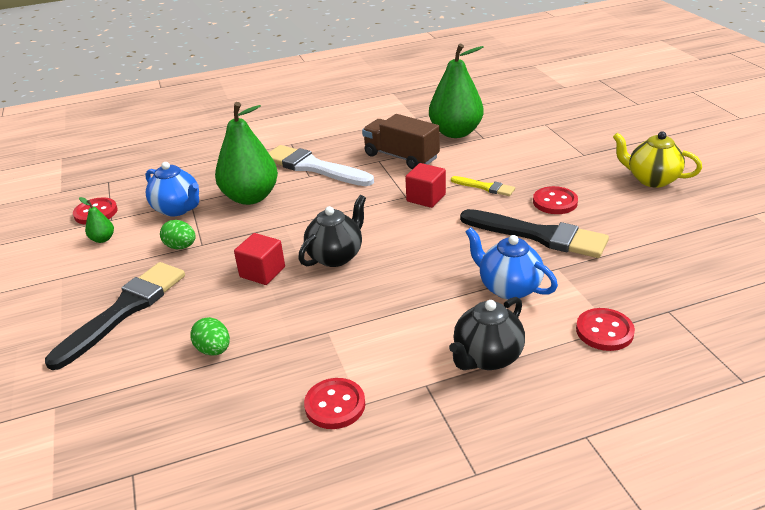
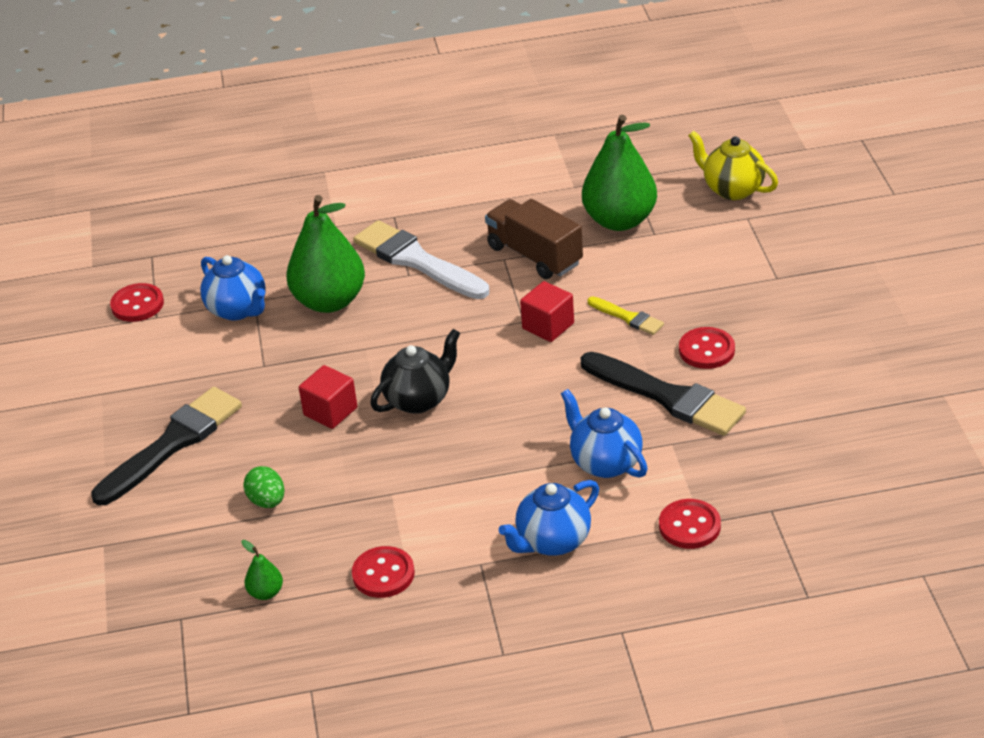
camera: 10 degrees right, 5 degrees up
green pear [79,197,114,243] -> green pear moved to [241,540,283,600]
green egg [160,220,195,249] -> none
black teapot [449,297,525,370] -> blue teapot [499,480,599,556]
yellow teapot [613,131,702,188] -> yellow teapot moved to [688,131,778,200]

